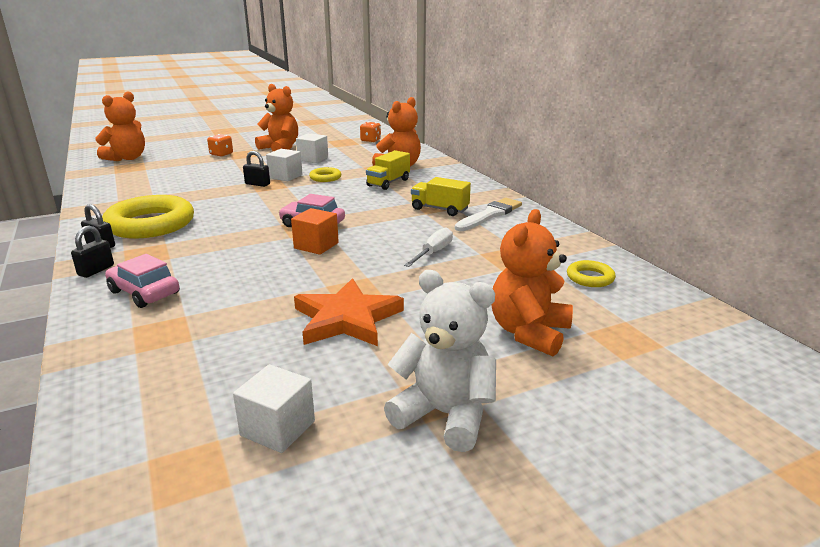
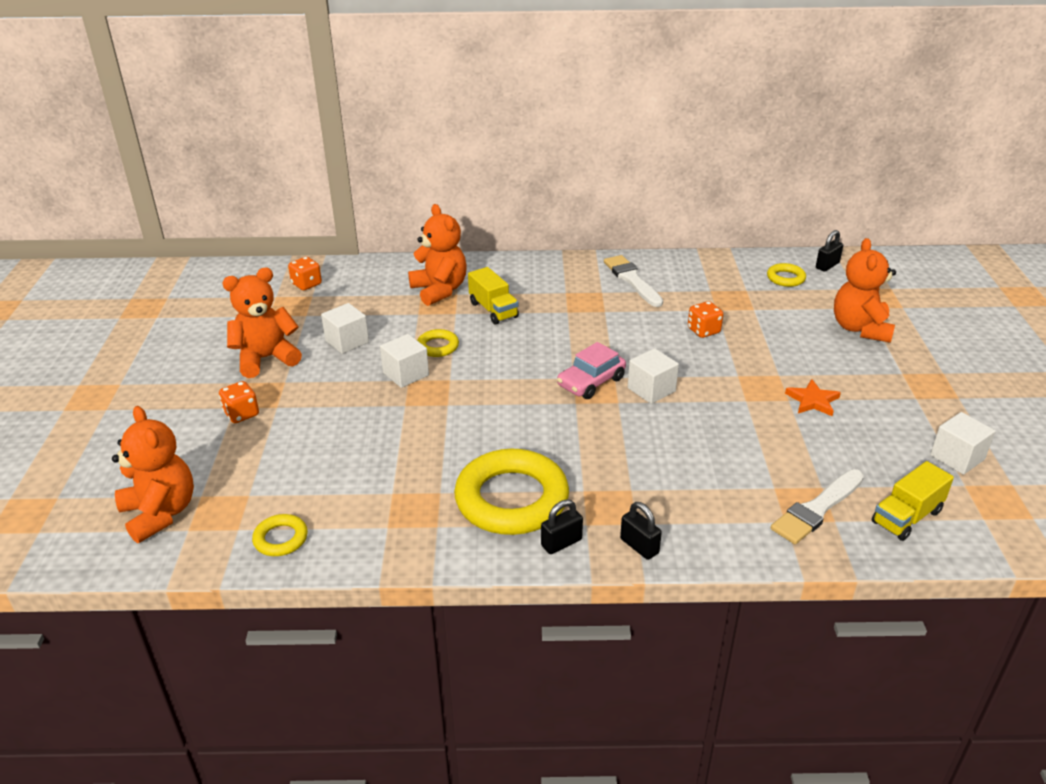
camera: 65 degrees left, 10 degrees up
pink car [105,254,180,308] -> none
black padlock [243,151,270,187] -> black padlock moved to [816,230,843,271]
orange cube [291,208,339,255] -> white cube [628,348,679,404]
orange star [294,278,404,346] -> orange star [785,379,841,416], size x0.55
white teddy bear [384,270,496,452] -> none
white screwdriver [404,227,453,267] -> orange dice [688,301,723,338]
yellow truck [411,177,471,216] -> yellow truck moved to [872,461,954,541]
orange teddy bear [492,209,573,356] -> orange teddy bear turned 45 degrees clockwise [834,238,896,343]
none -> yellow ring [252,514,308,556]
none -> white brush [771,469,864,544]

